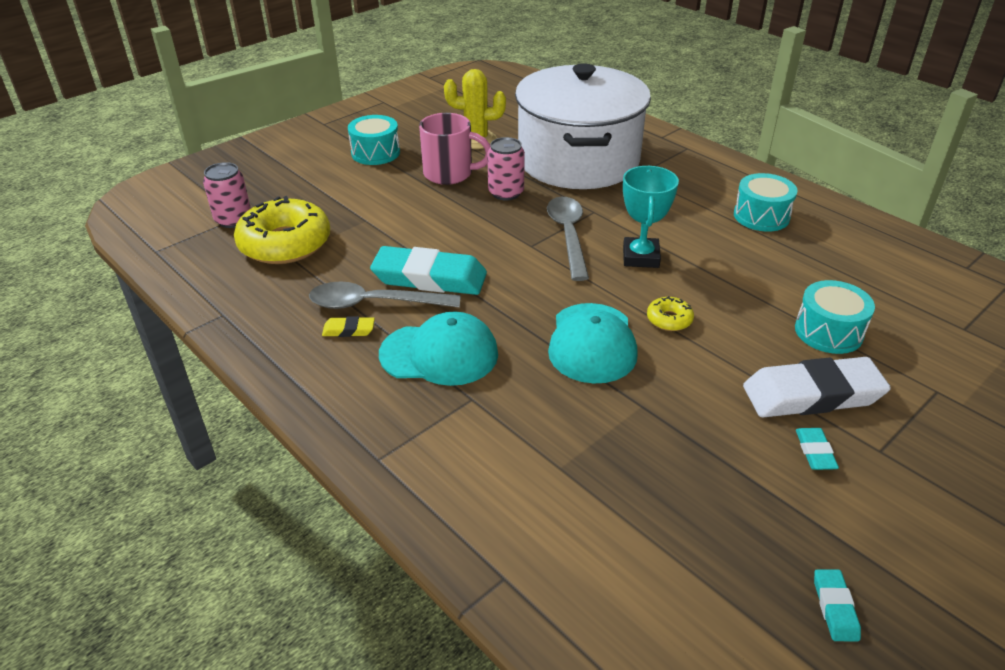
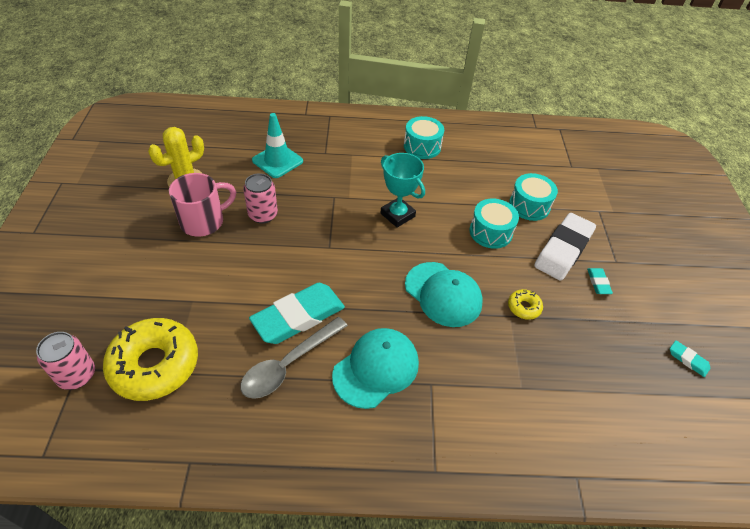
camera: 50 degrees left, 10 degrees up
yellow eraser [322,316,375,337] -> none
turquoise drum [348,115,400,165] -> turquoise drum moved to [469,199,519,249]
white pot [515,63,651,189] -> turquoise traffic cone [252,113,303,178]
grey spoon [547,197,589,281] -> none
yellow donut [647,296,694,331] -> yellow donut moved to [508,289,543,320]
turquoise eraser [796,428,839,470] -> turquoise eraser turned 45 degrees clockwise [587,268,613,294]

